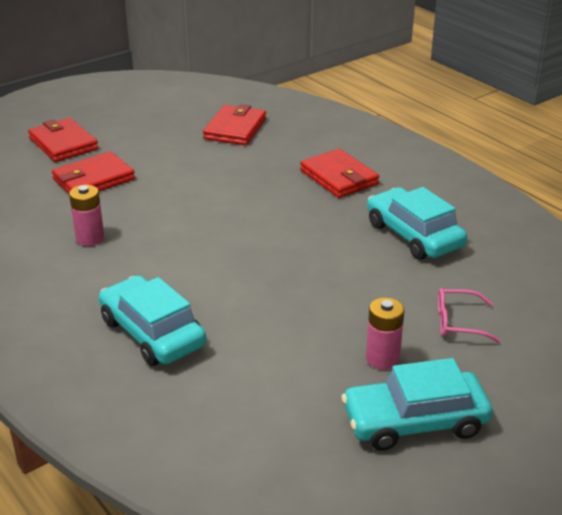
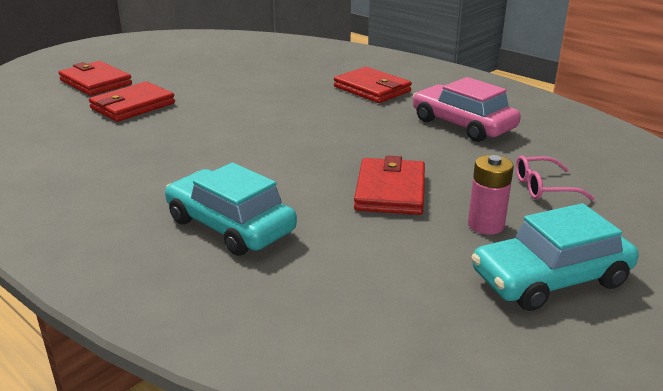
camera: 10 degrees left, 5 degrees down
pink battery [69,185,104,246] -> none
red wallet [203,104,266,145] -> red wallet moved to [354,156,425,215]
turquoise car [367,187,467,260] -> pink car [413,77,521,142]

